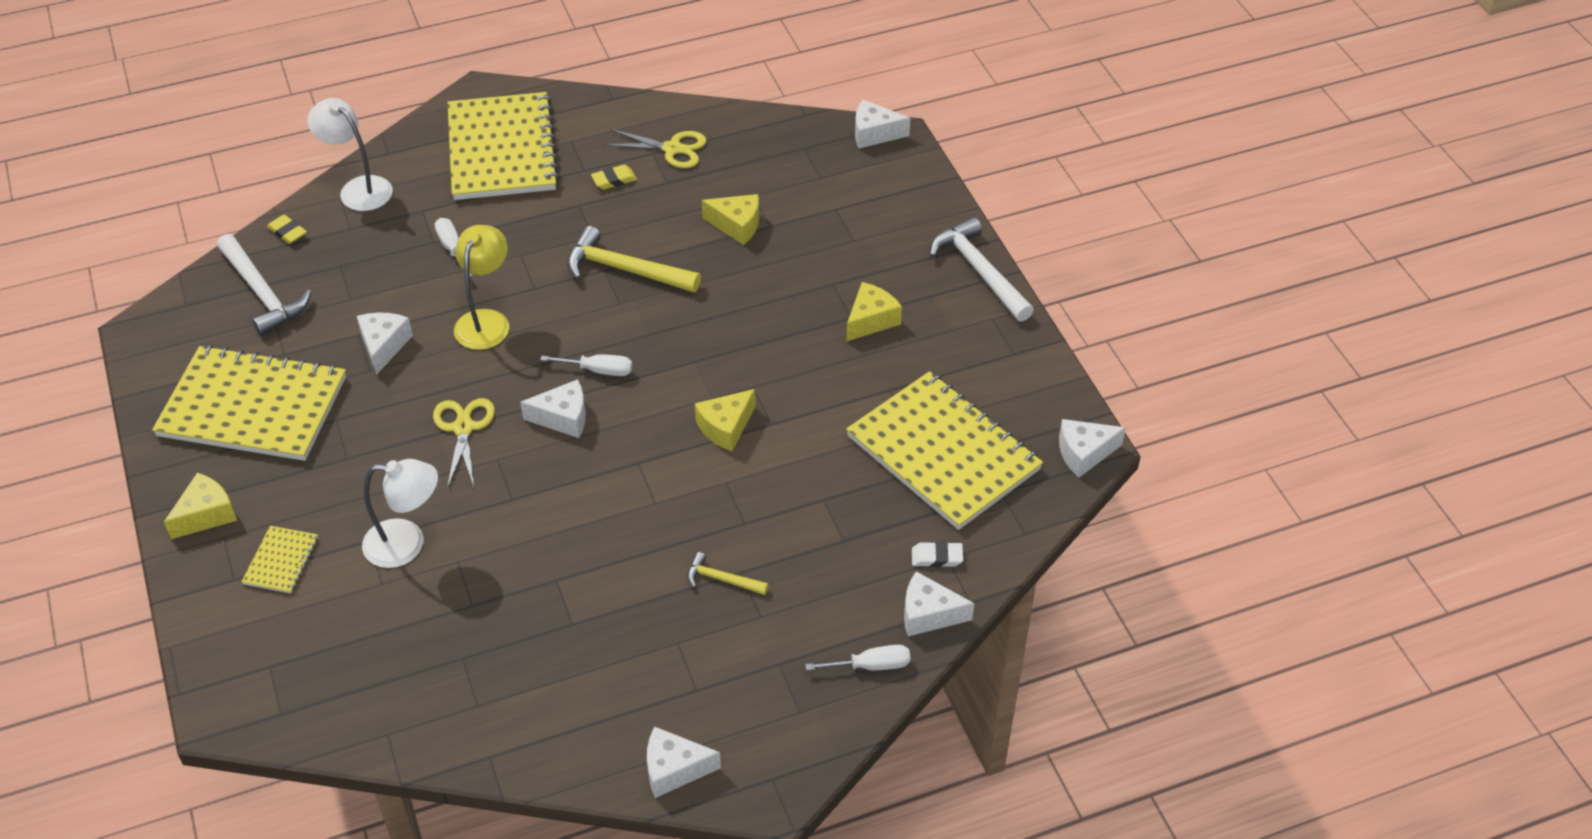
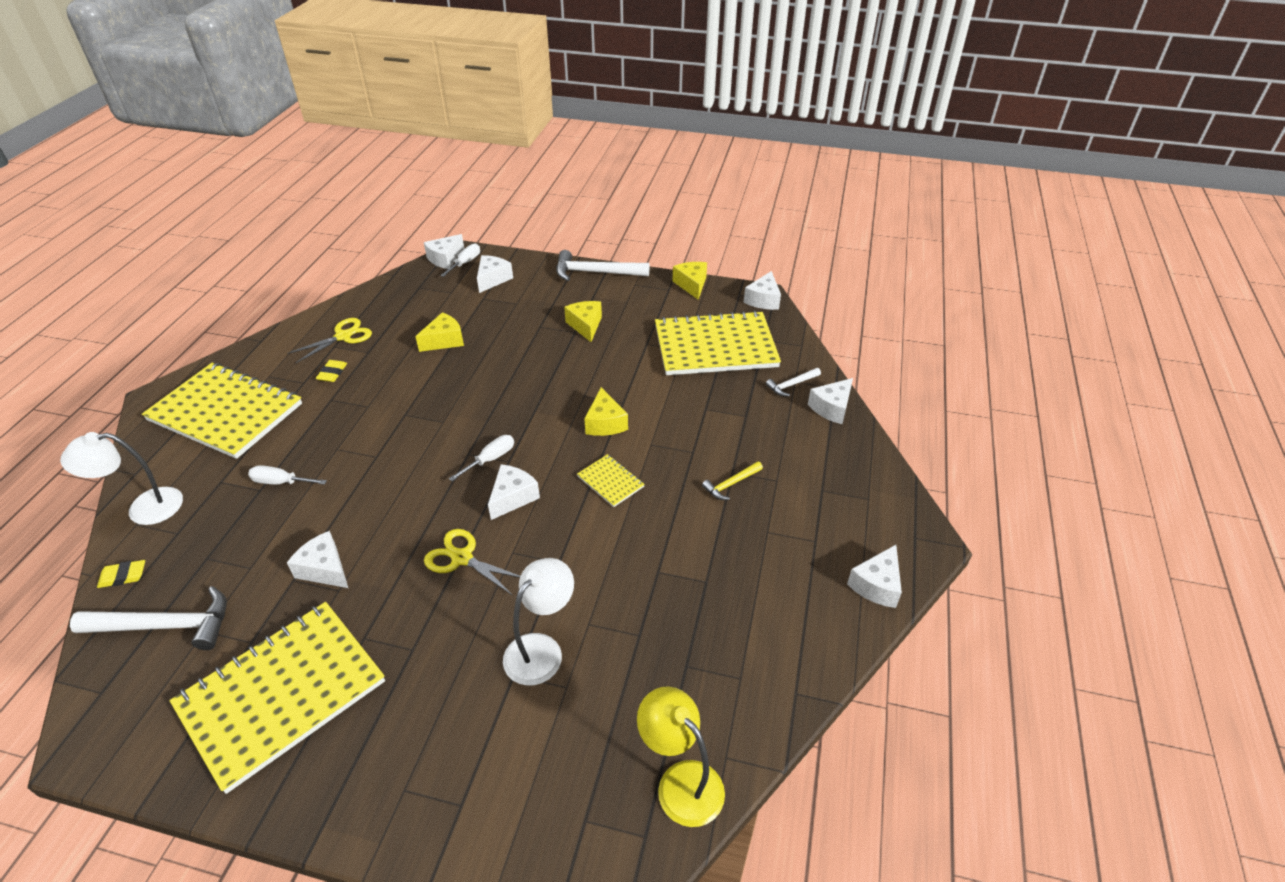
camera: 55 degrees left, 5 degrees down
yellow cheese [164,473,237,539] -> yellow cheese moved to [673,262,707,300]
yellow notebook [242,526,318,593] -> yellow notebook moved to [577,454,645,507]
yellow lamp [454,225,509,350] -> yellow lamp moved to [637,686,725,827]
yellow hammer [567,226,701,292] -> none
white screwdriver [805,645,911,671] -> white screwdriver moved to [440,243,480,277]
white eraser [912,541,963,567] -> white hammer [766,368,821,396]
none -> white cheese [477,255,513,293]

